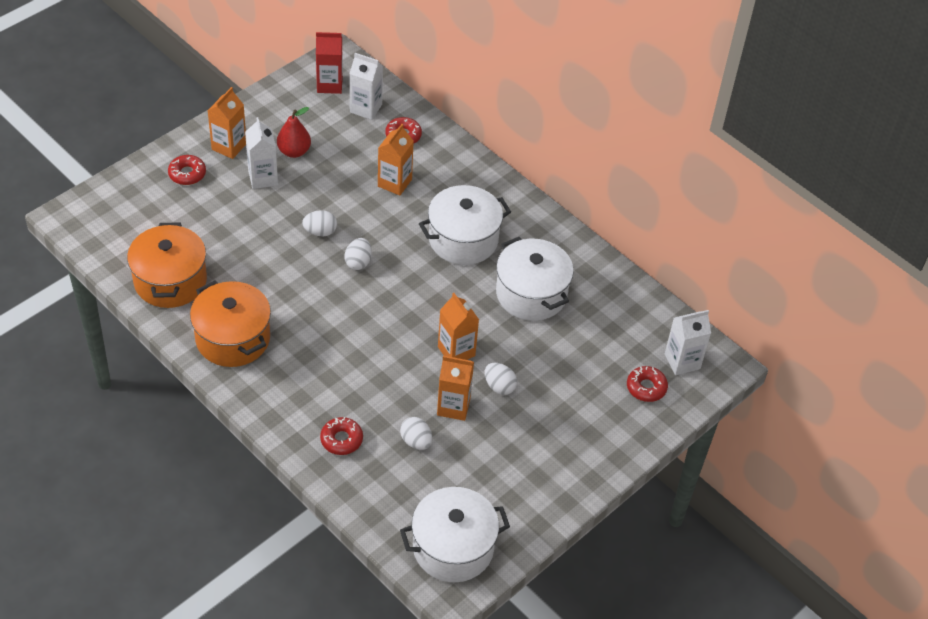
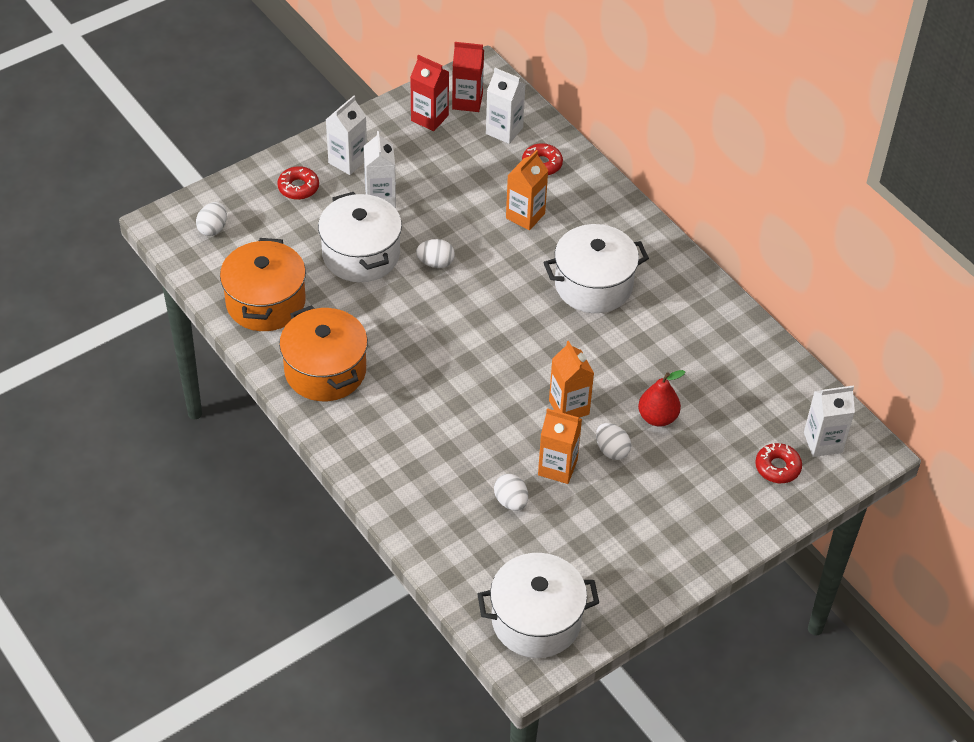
camera: 10 degrees right, 0 degrees up
orange carton [208,87,246,159] -> white carton [326,96,367,175]
red pear [277,107,311,158] -> red pear moved to [638,370,685,427]
red donut [320,417,363,455] -> none
white egg [344,238,372,270] -> white egg moved to [196,202,227,236]
white pot [496,237,574,321] -> white pot moved to [318,192,402,282]
none -> red carton [410,55,449,131]

